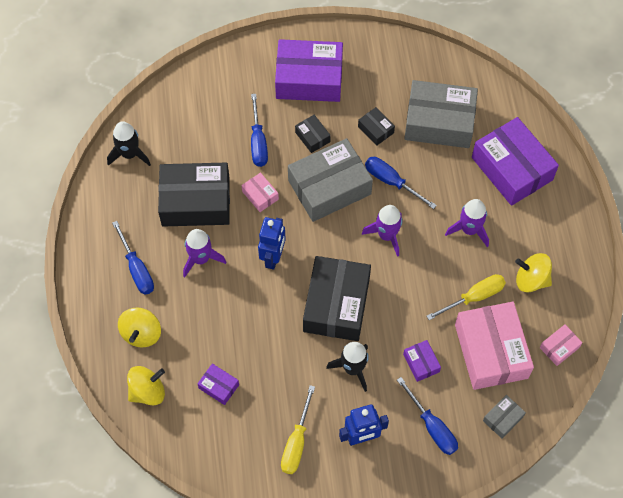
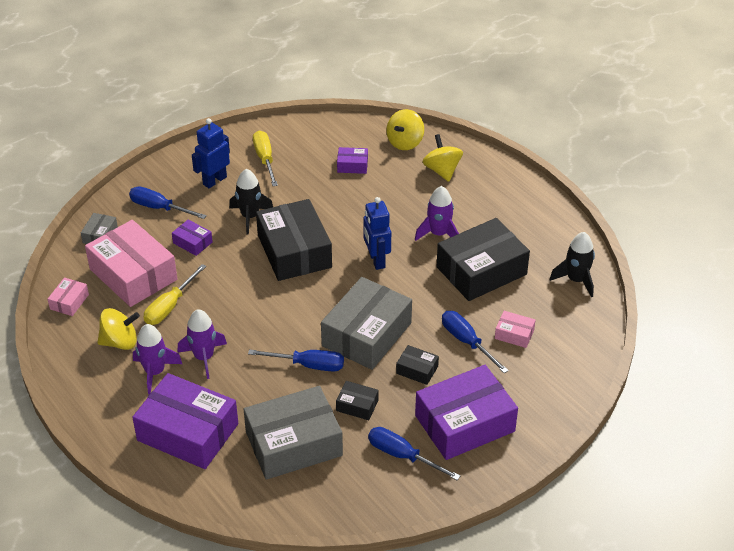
camera: 150 degrees right, 20 degrees down
blue screwdriver [112,221,154,295] -> blue screwdriver moved to [368,427,460,480]
pink box [241,173,279,212] -> pink box moved to [495,311,536,348]
purple rocket [362,205,402,257] -> purple rocket moved to [133,324,182,394]

